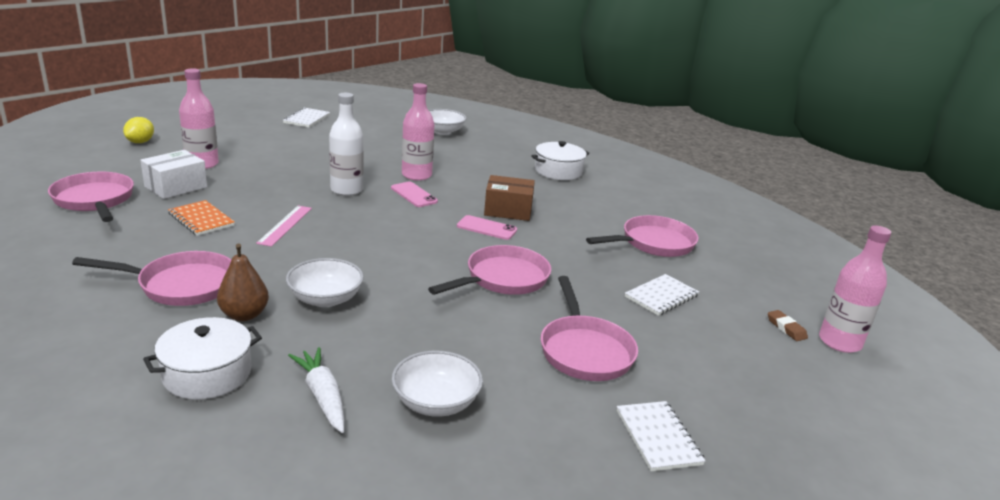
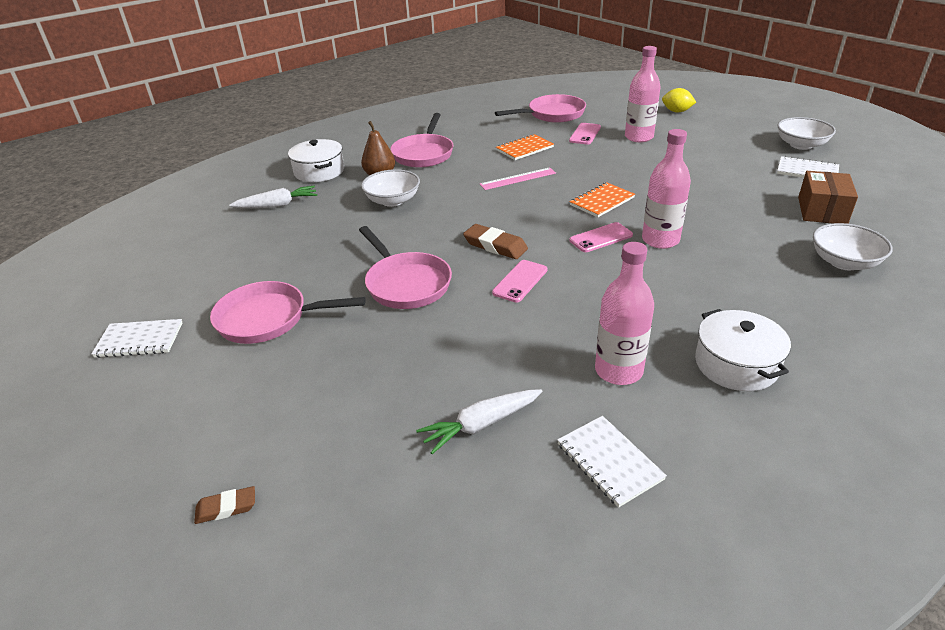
camera: 105 degrees right, 10 degrees up
white box [140,150,207,199] -> pink phone [569,123,601,145]
pink ruler [256,206,312,247] -> pink ruler turned 45 degrees counterclockwise [479,168,556,190]
white bottle [329,93,364,196] -> orange notebook [570,182,635,217]
white bowl [392,351,483,417] -> white bowl moved to [777,117,836,150]
brown box [484,175,535,221] -> brown box moved to [798,171,858,224]
pink pan [586,215,699,257] -> white carrot [416,389,543,454]
white notebook [625,274,699,316] -> white notebook moved to [557,416,667,508]
pink bottle [819,225,891,353] -> pink bottle moved to [595,242,654,385]
none -> brown eraser [463,224,528,259]

